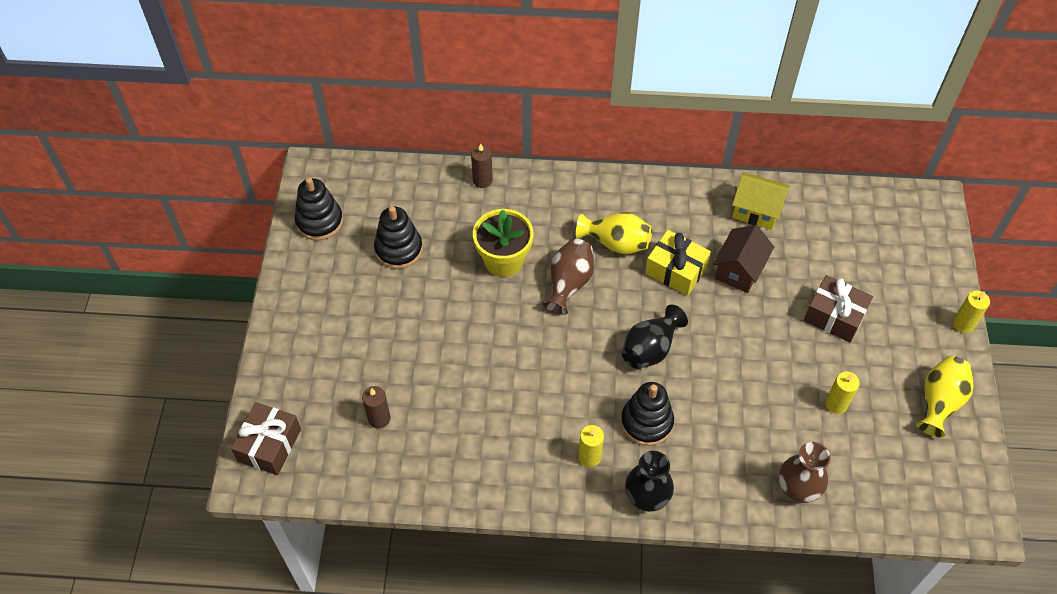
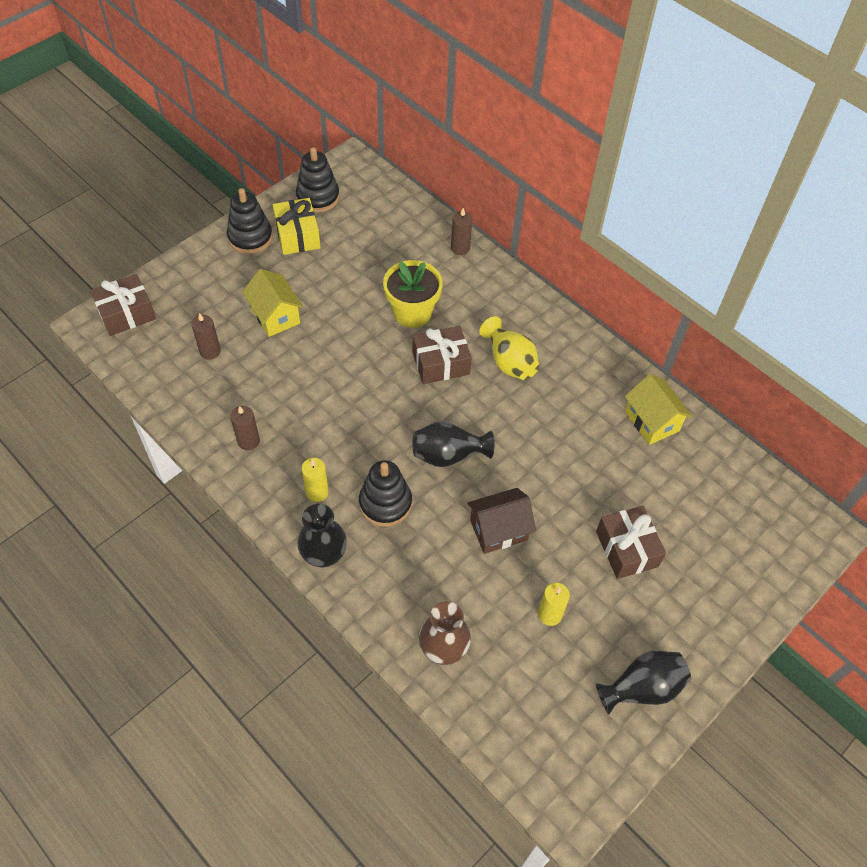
camera: 40 degrees right, 0 degrees up
black stacking toy [374,206,423,269] -> black stacking toy moved to [227,188,273,254]
brown vase [542,238,594,315] -> brown gift [413,326,472,384]
yellow gift [645,230,711,296] -> yellow gift moved to [273,198,321,255]
brown house [713,225,774,293] -> brown house moved to [467,488,536,554]
yellow vase [916,356,973,437] -> black vase [596,651,691,715]
yellow candle [953,291,990,333] -> none
none -> brown candle [230,406,260,450]
none -> yellow house [242,269,303,337]

